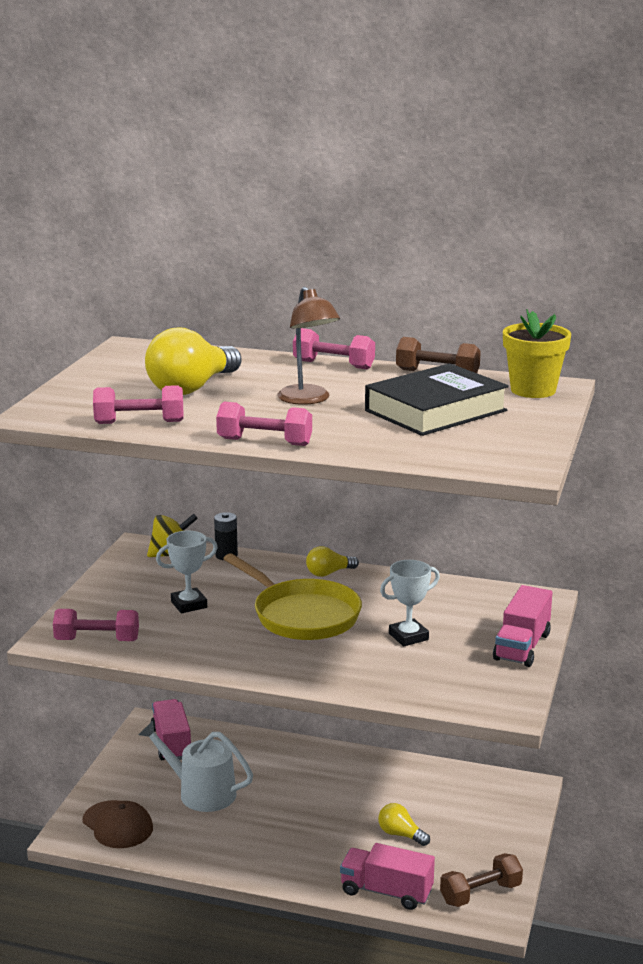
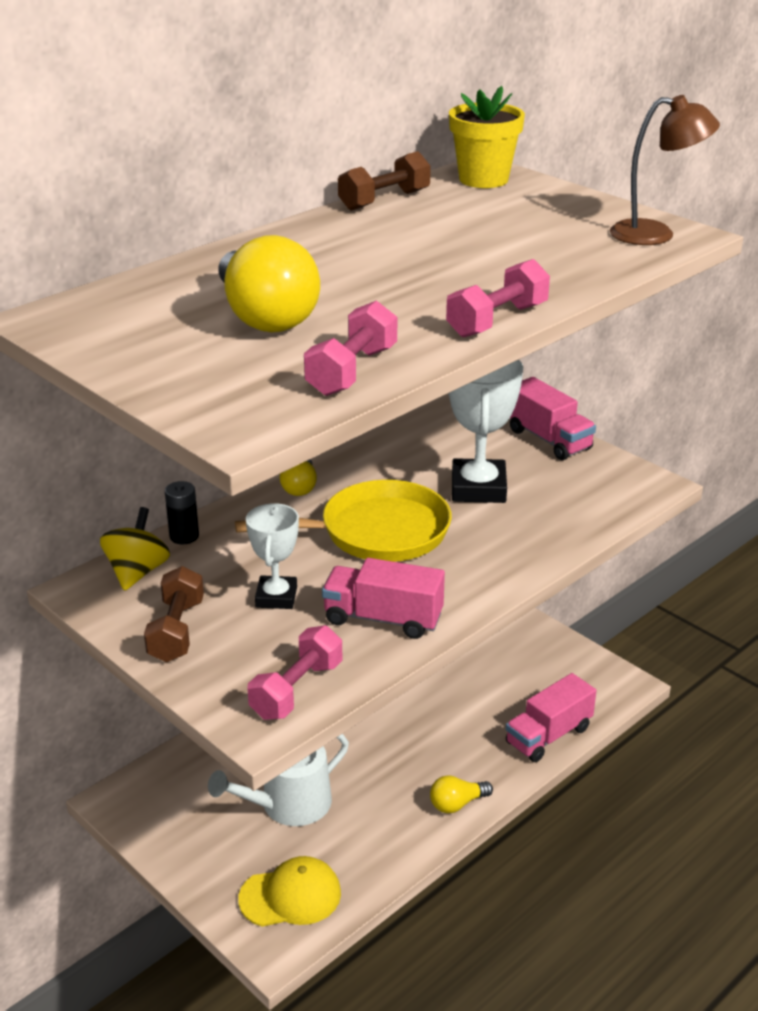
camera: 60 degrees left, 10 degrees up
brown cap [82,800,153,848] -> yellow cap [238,856,341,927]
pink truck [151,699,191,760] -> pink truck moved to [322,558,445,639]
brown lamp [277,287,340,405] -> brown lamp moved to [610,95,720,245]
pink dumbbell [293,328,375,369] -> none
black book [365,363,509,436] -> none
yellow light bulb [378,803,430,846] -> yellow light bulb moved to [430,775,493,813]
white trophy [380,560,440,646] -> white trophy [448,360,523,503], size x1.61
brown dumbbell [440,853,523,907] -> brown dumbbell moved to [144,566,204,662]

